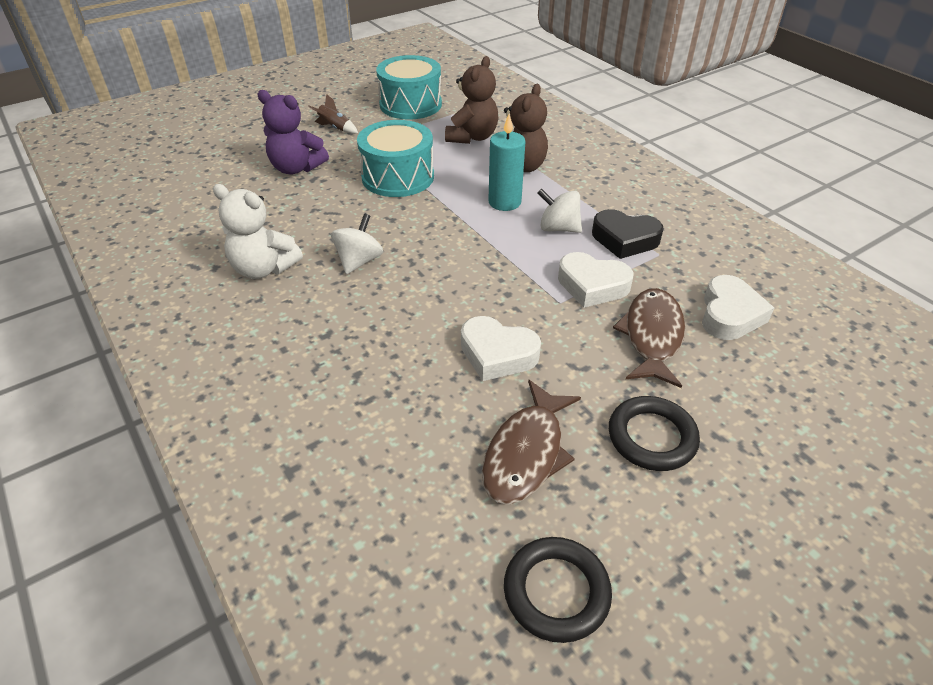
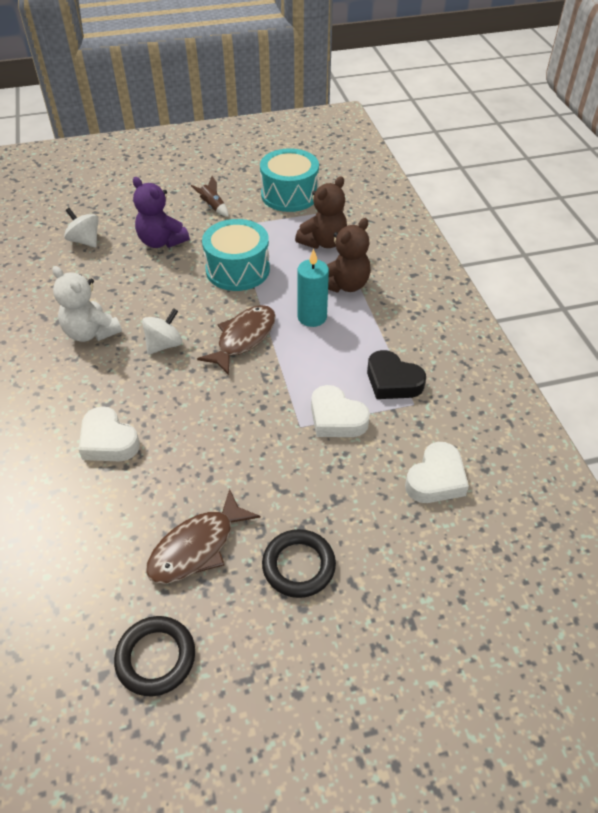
camera: 20 degrees right, 5 degrees up
white heart [461,316,541,381] -> white heart moved to [78,406,140,461]
white spinning top [538,189,582,233] -> white spinning top moved to [64,208,98,248]
brown fish [613,288,685,388] -> brown fish moved to [197,305,276,375]

